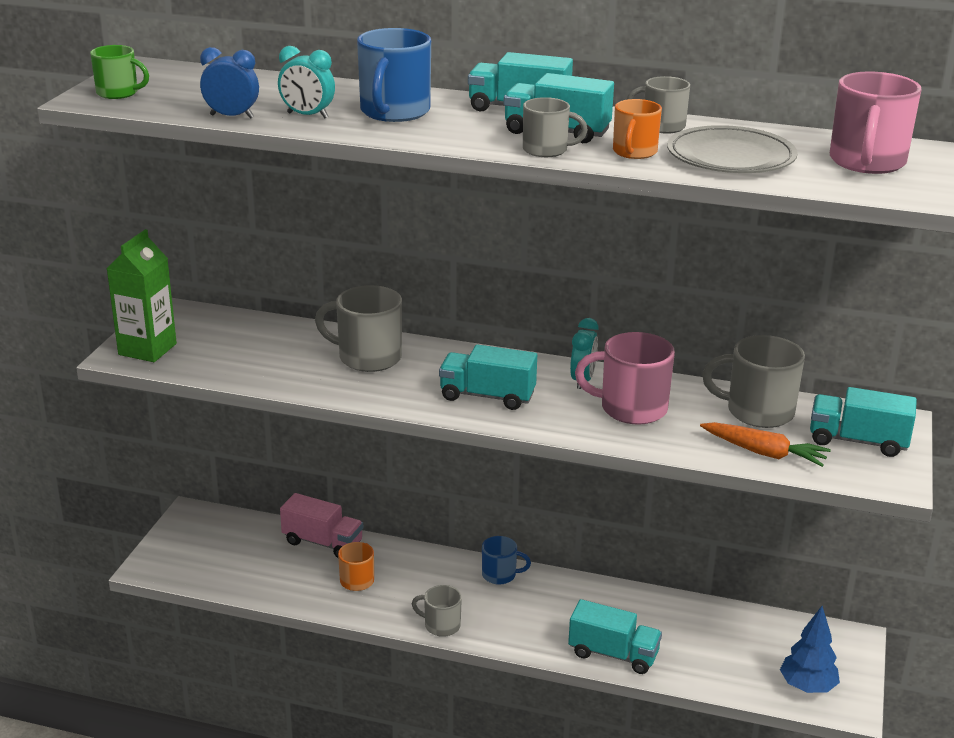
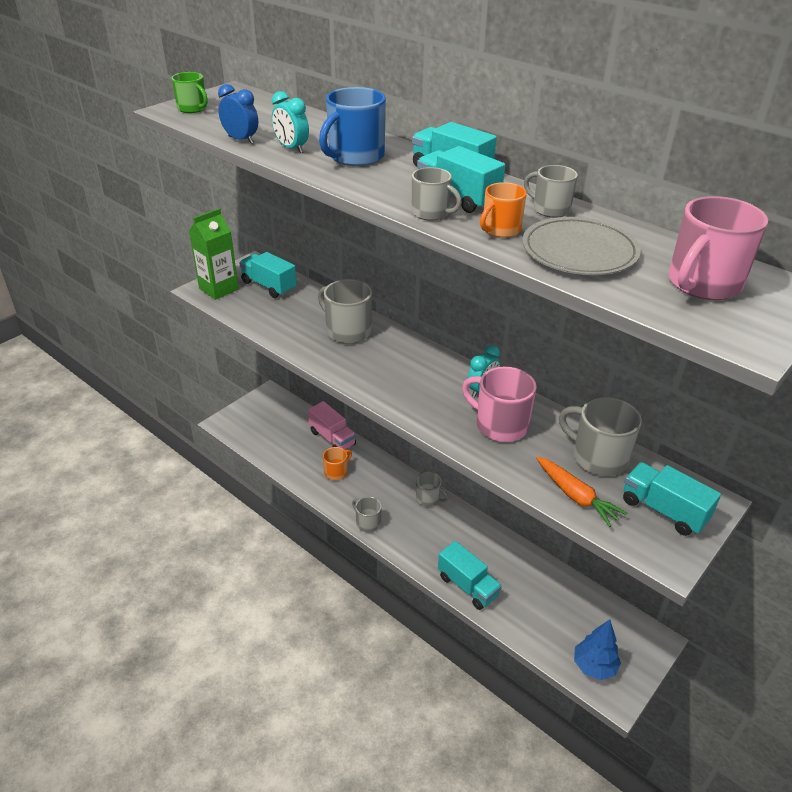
camera: 25 degrees right, 10 degrees up
turquoise truck [439,344,537,410] -> turquoise truck moved to [239,252,297,298]
blue mug [482,536,531,585] -> grey mug [416,472,448,506]

